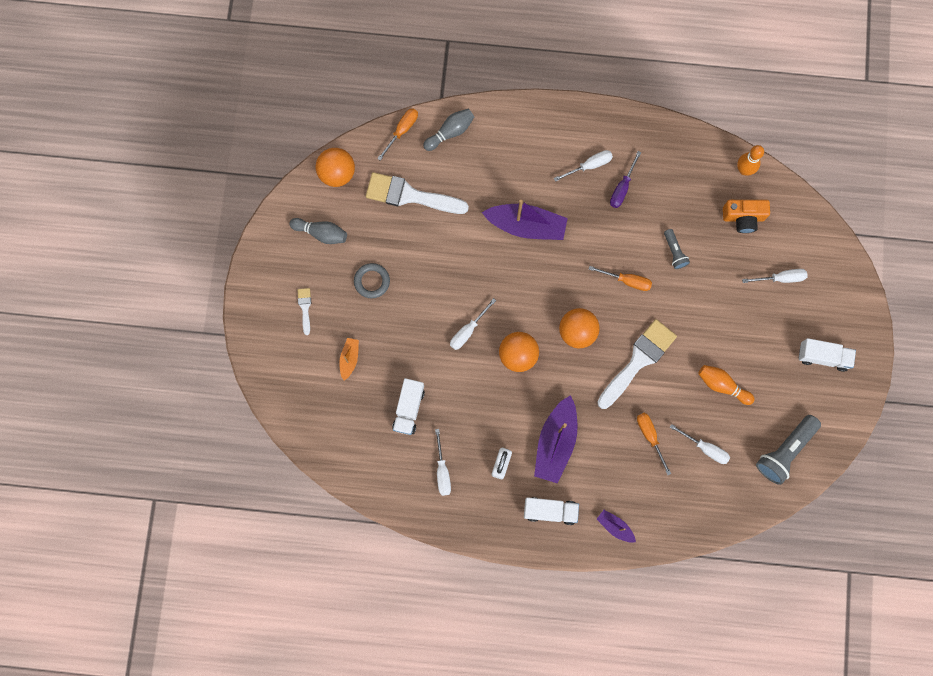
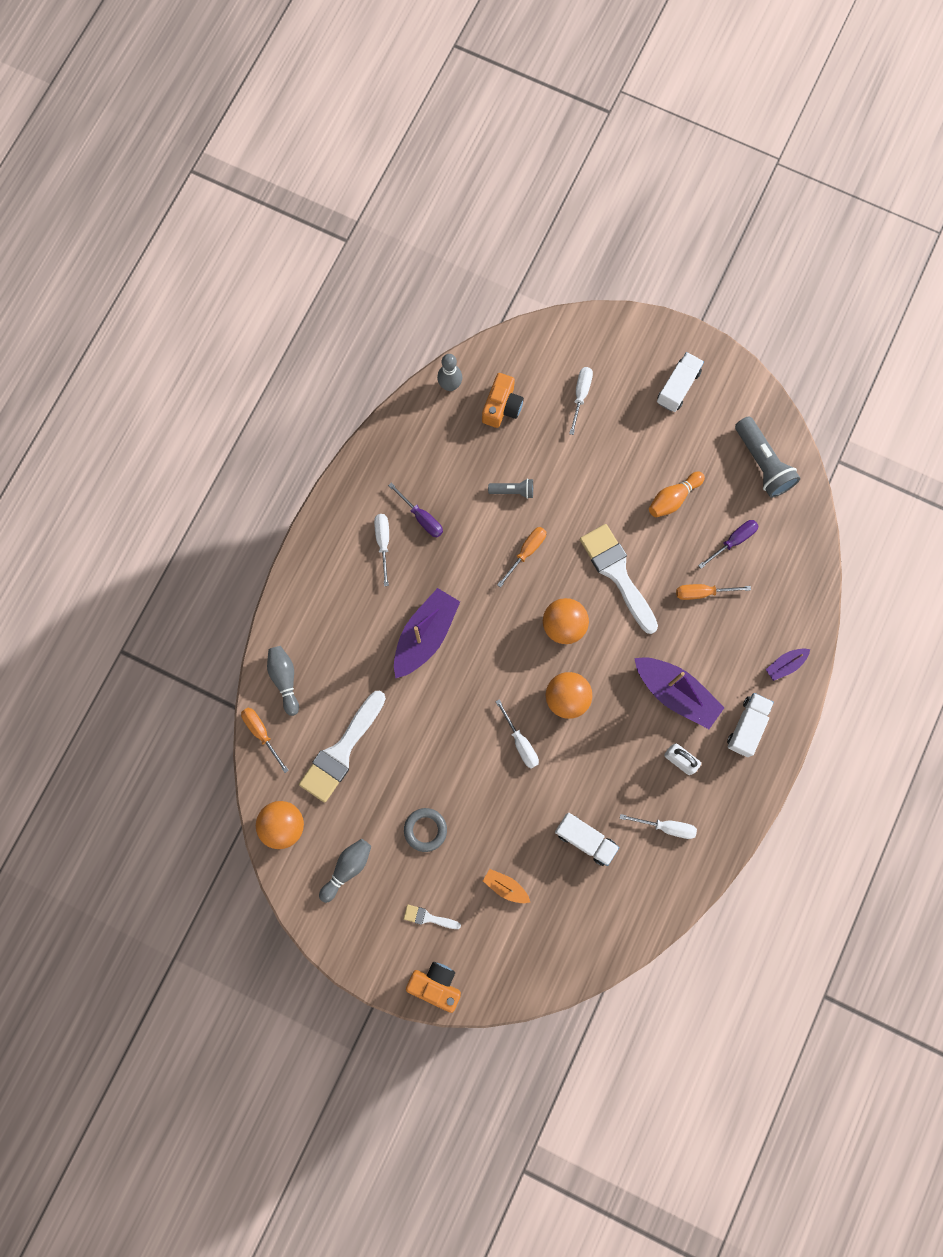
camera: 70 degrees left, 0 degrees up
white screwdriver [670,424,730,464] -> purple screwdriver [698,520,759,569]
orange bowling pin [737,145,764,176] -> grey bowling pin [437,354,462,391]
none -> orange camera [406,962,461,1013]

